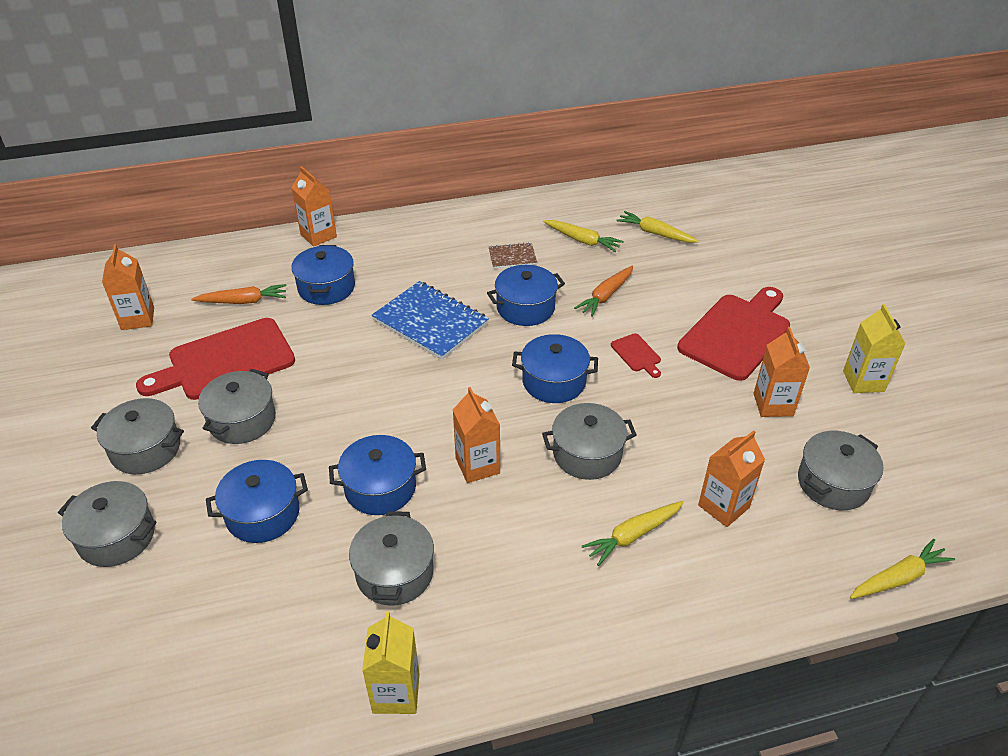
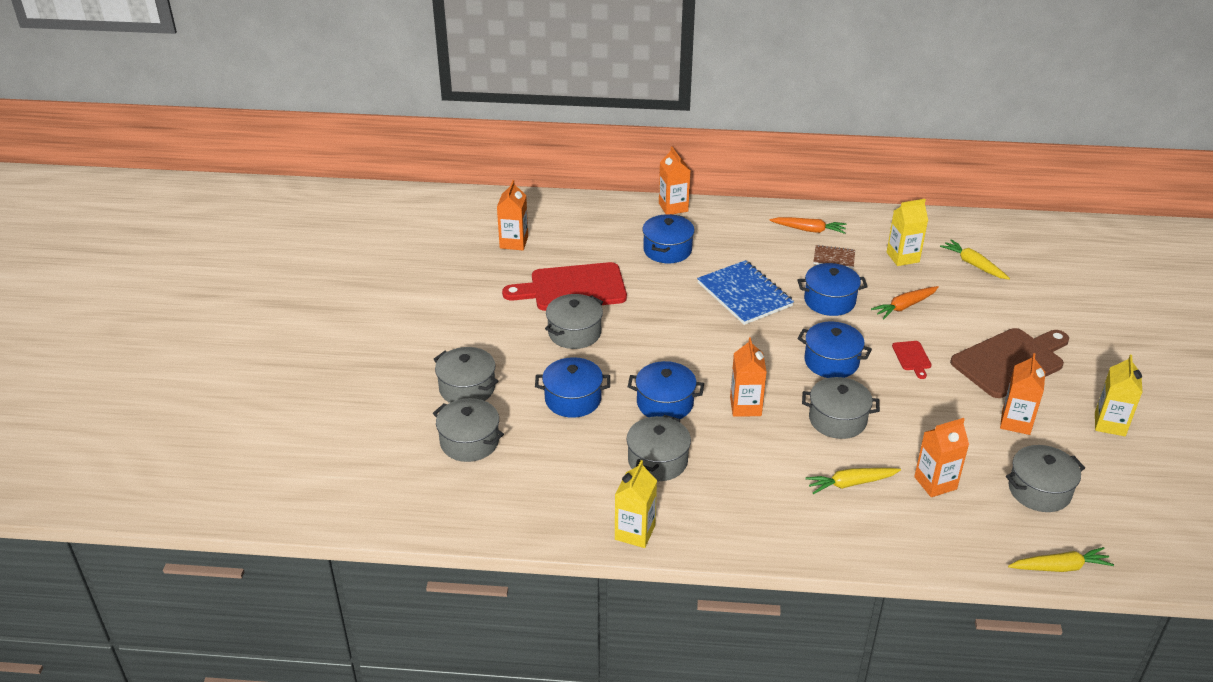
camera: 20 degrees right, 5 degrees down
grey pot [91,398,184,474] -> grey pot moved to [433,398,504,462]
orange carrot [191,284,287,304] -> orange carrot moved to [769,217,846,234]
yellow carrot [543,220,624,252] -> yellow carton [887,199,928,266]
red cutting board [677,287,790,381] -> brown cutting board [950,328,1069,398]

